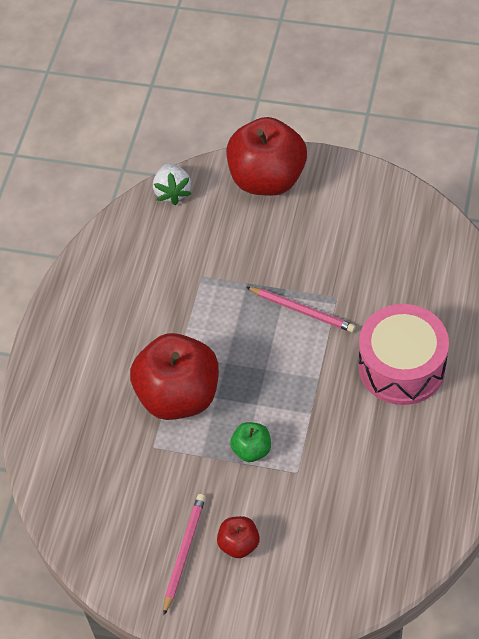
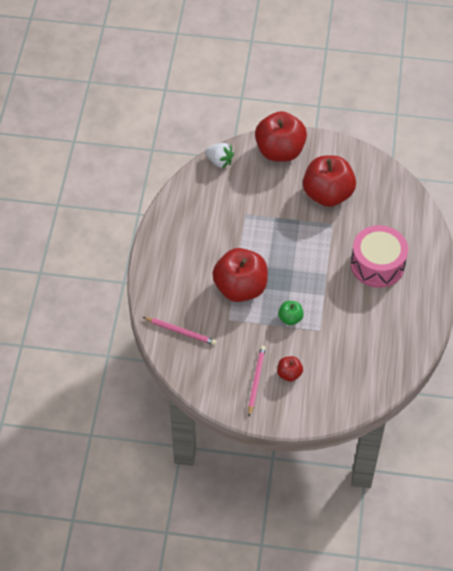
camera: 10 degrees left, 0 degrees up
white strawberry [153,163,192,205] -> white strawberry turned 45 degrees counterclockwise [205,143,234,169]
pink pencil [246,287,356,332] -> pink pencil moved to [143,317,217,345]
none -> red apple [303,156,356,207]

